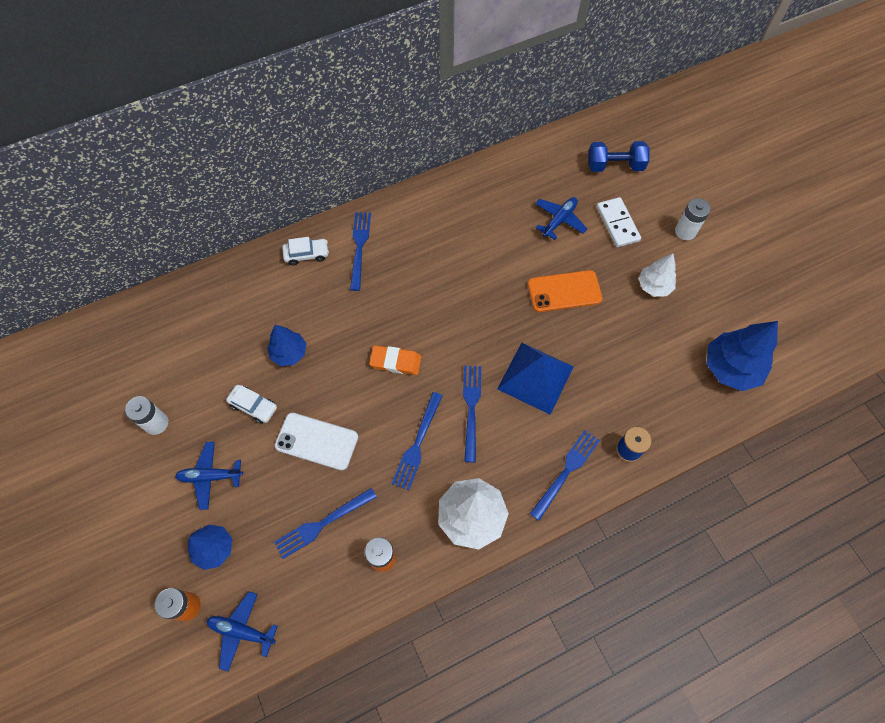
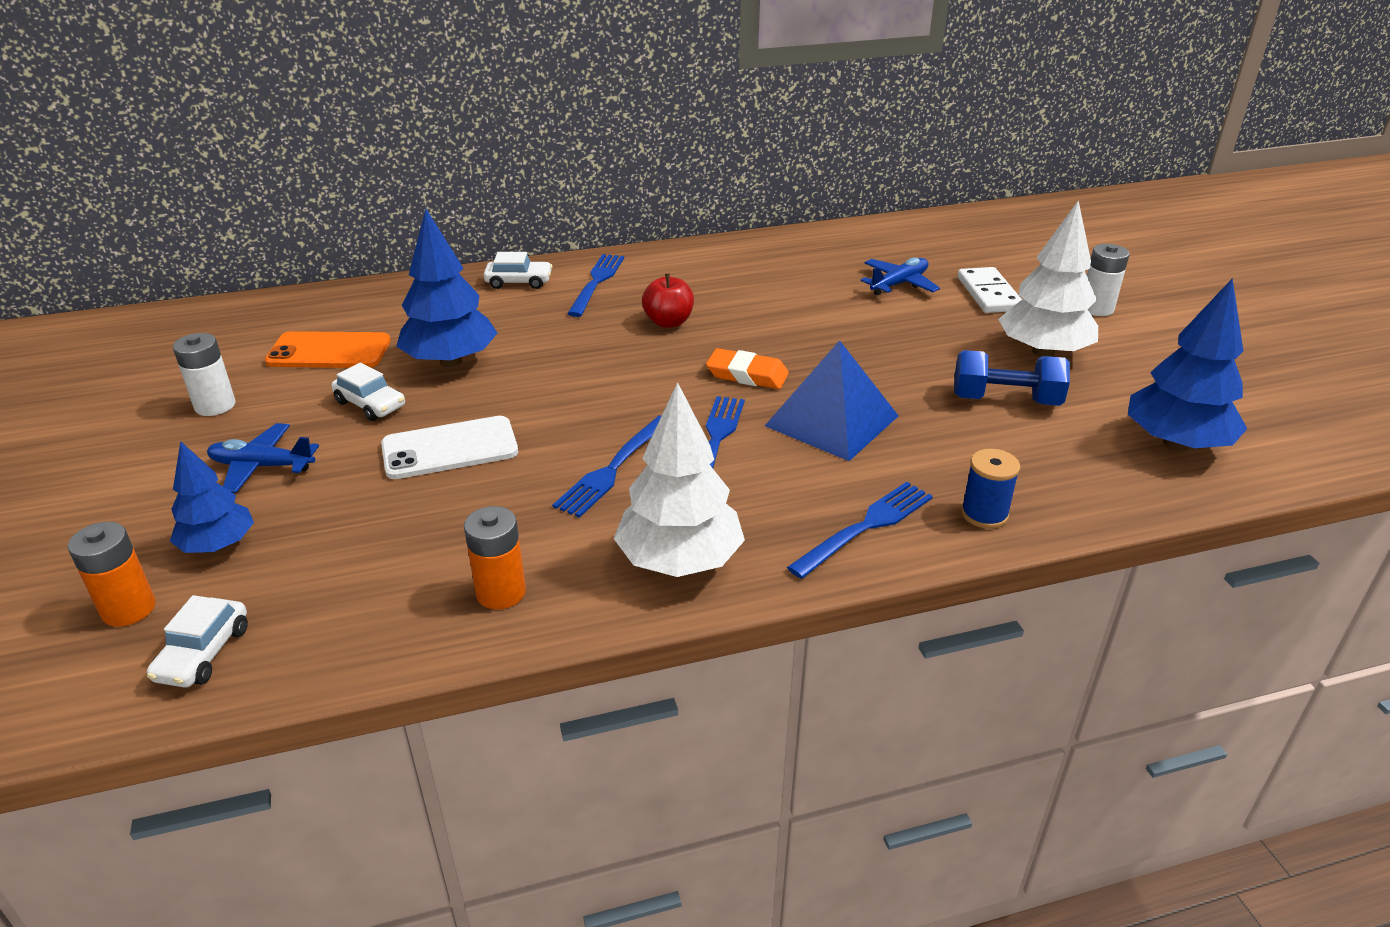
camera: 10 degrees right, 30 degrees down
blue plane [207,591,278,672] -> white car [147,595,248,688]
blue tree [267,325,307,366] -> blue tree [396,209,497,367], size x1.61
blue fork [274,488,377,559] -> none
white phone [275,413,358,470] -> white phone turned 45 degrees counterclockwise [381,416,518,479]
orange eraser [369,345,421,375] -> orange eraser moved to [706,348,789,389]
orange phone [528,270,603,312] -> orange phone moved to [265,331,391,368]
blue dumbbell [588,141,650,172] -> blue dumbbell moved to [954,350,1070,406]
white tree [638,253,676,297] -> white tree [998,200,1098,357], size x1.61
none -> red apple [642,273,694,328]

